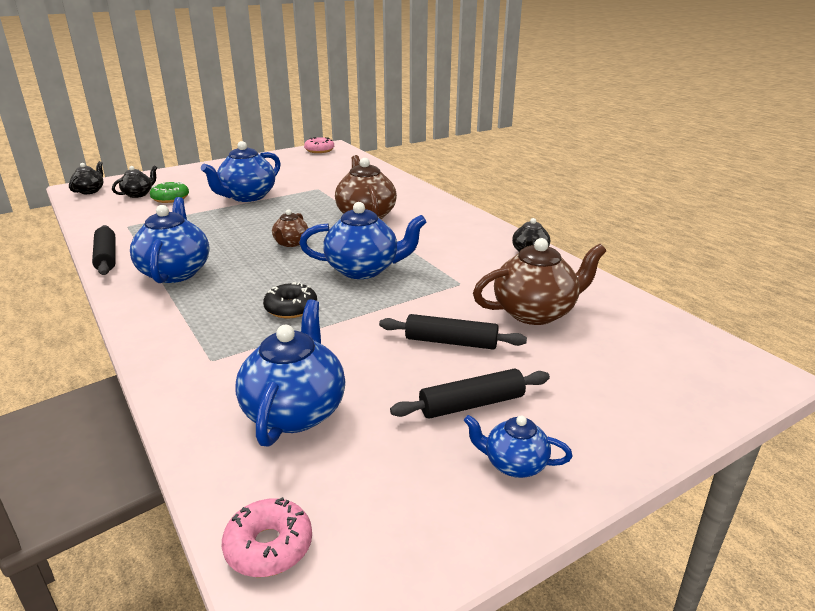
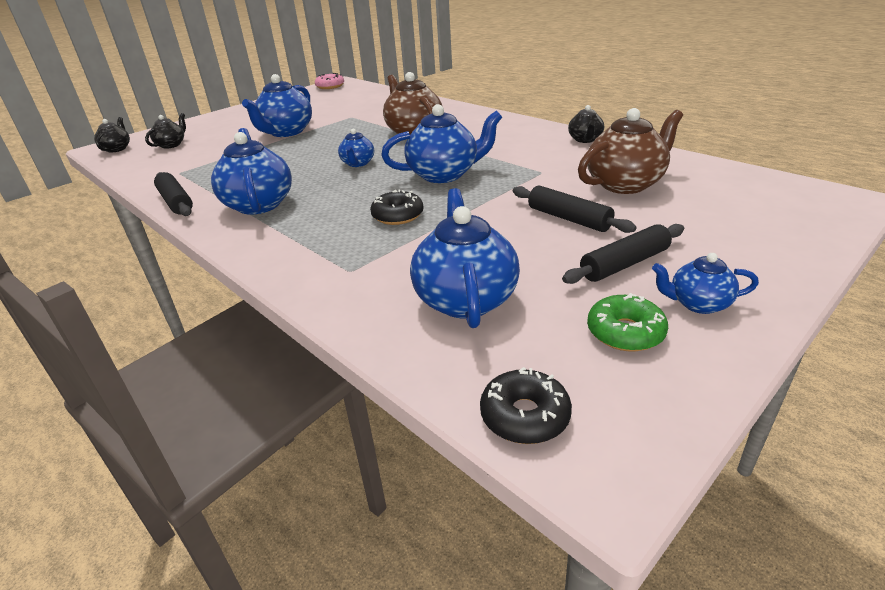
camera: 10 degrees left, 5 degrees up
green donut [150,182,189,203] -> green donut moved to [587,293,668,351]
pink donut [222,497,312,577] -> black donut [480,367,572,444]
brown teapot [272,209,308,247] -> blue teapot [338,129,374,167]
black rolling pin [379,314,527,350] -> black rolling pin turned 45 degrees clockwise [513,186,636,233]

